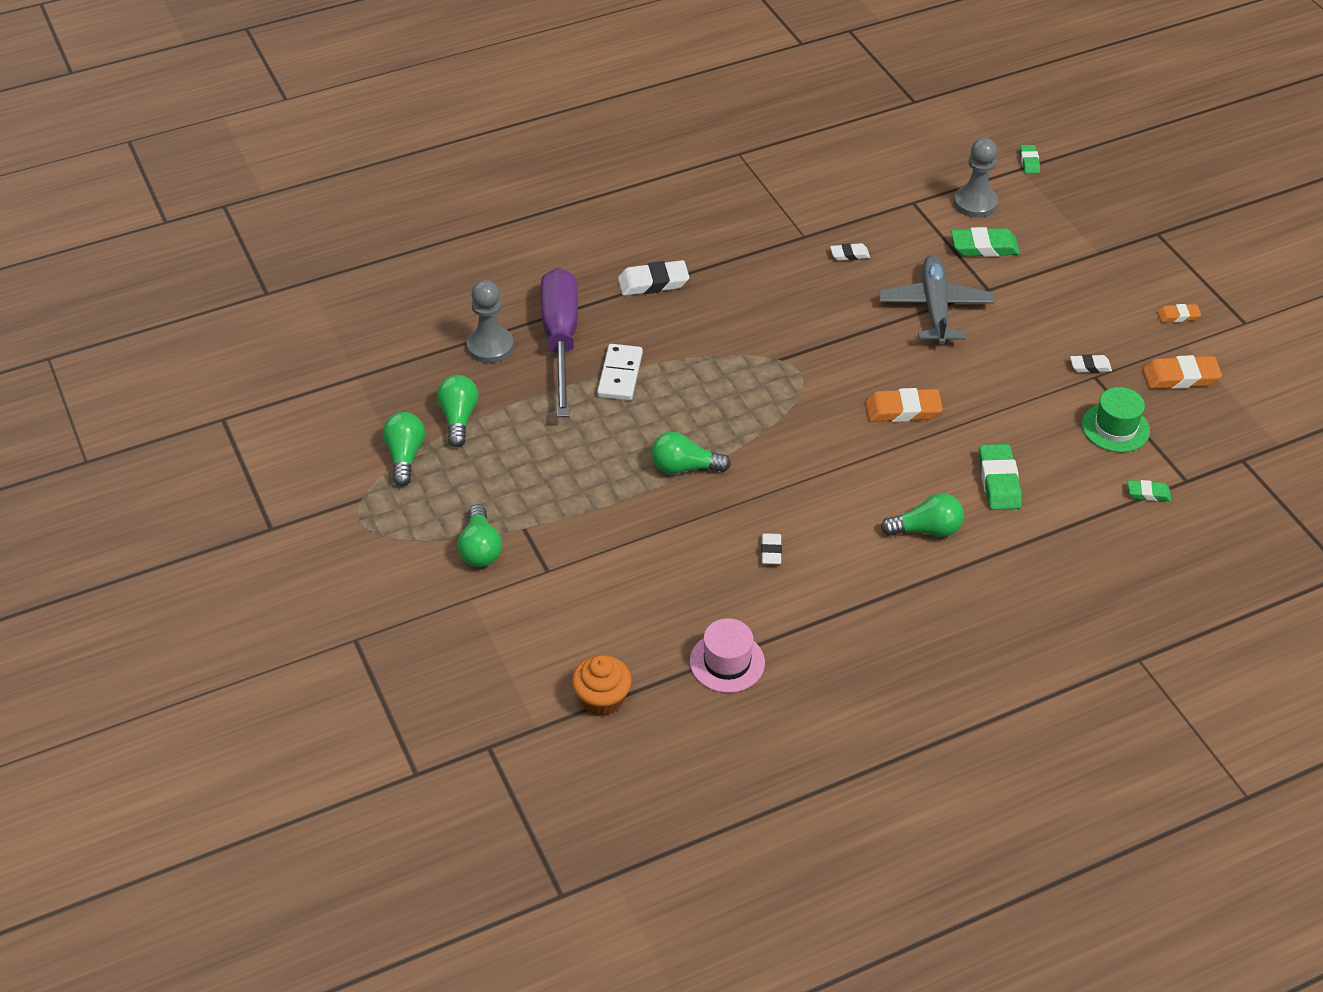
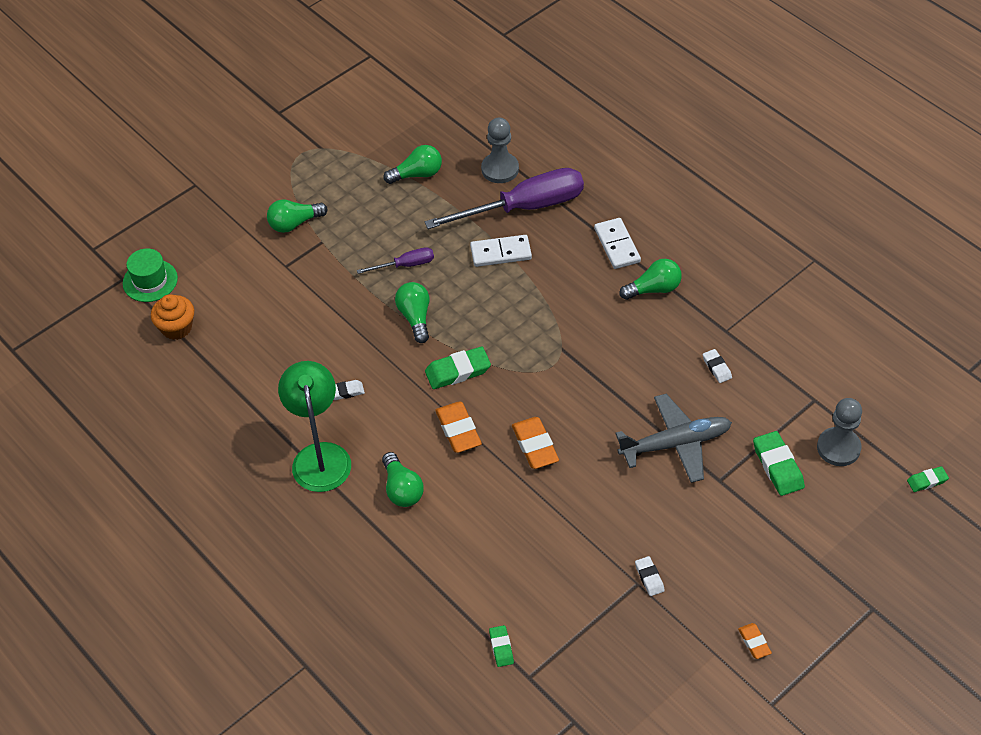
camera: 75 degrees right, 5 degrees up
green light bulb [383,412,425,486] -> green light bulb moved to [619,259,682,300]
white eraser [618,260,689,296] -> white domino [594,218,641,269]
pink hat [690,618,765,693] -> none
green eraser [979,444,1022,510] -> green eraser moved to [425,347,491,389]
green hat [1082,387,1150,452] -> green hat moved to [123,248,178,302]
orange eraser [1143,355,1222,389] -> orange eraser moved to [435,402,482,453]
none -> green lamp [278,361,351,492]
none -> purple screwdriver [357,247,434,274]

